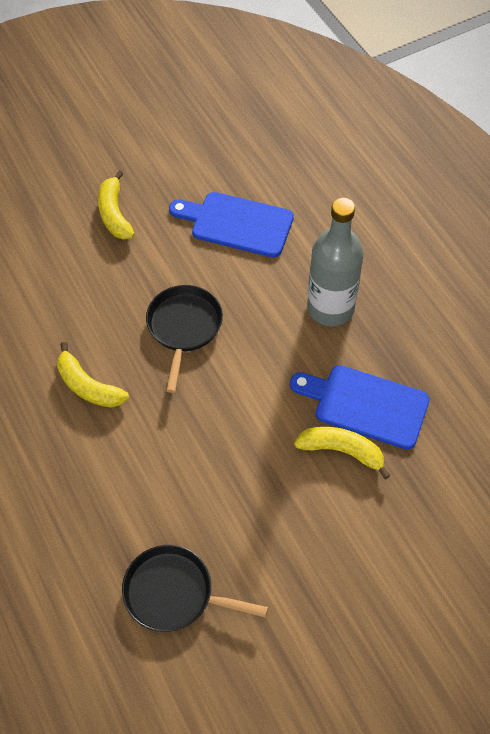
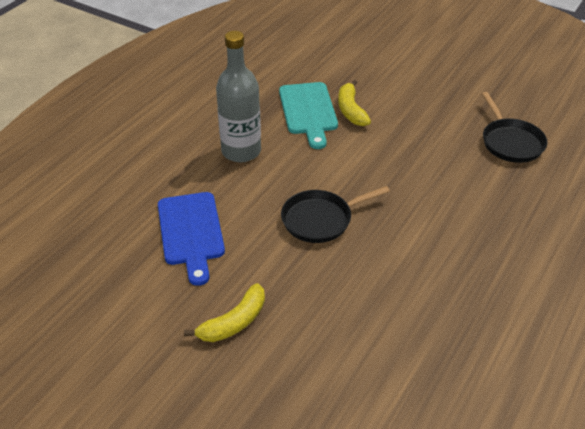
camera: 120 degrees left, 15 degrees down
yellow banana [57,342,129,408] -> none
blue cutting board [290,365,430,450] -> turquoise cutting board [279,82,338,149]

